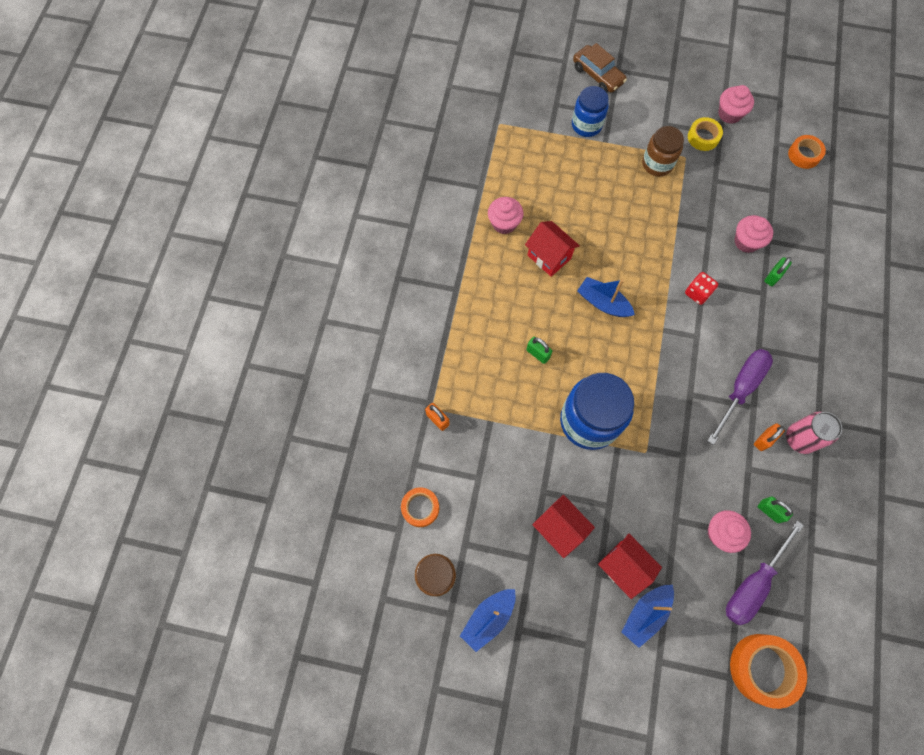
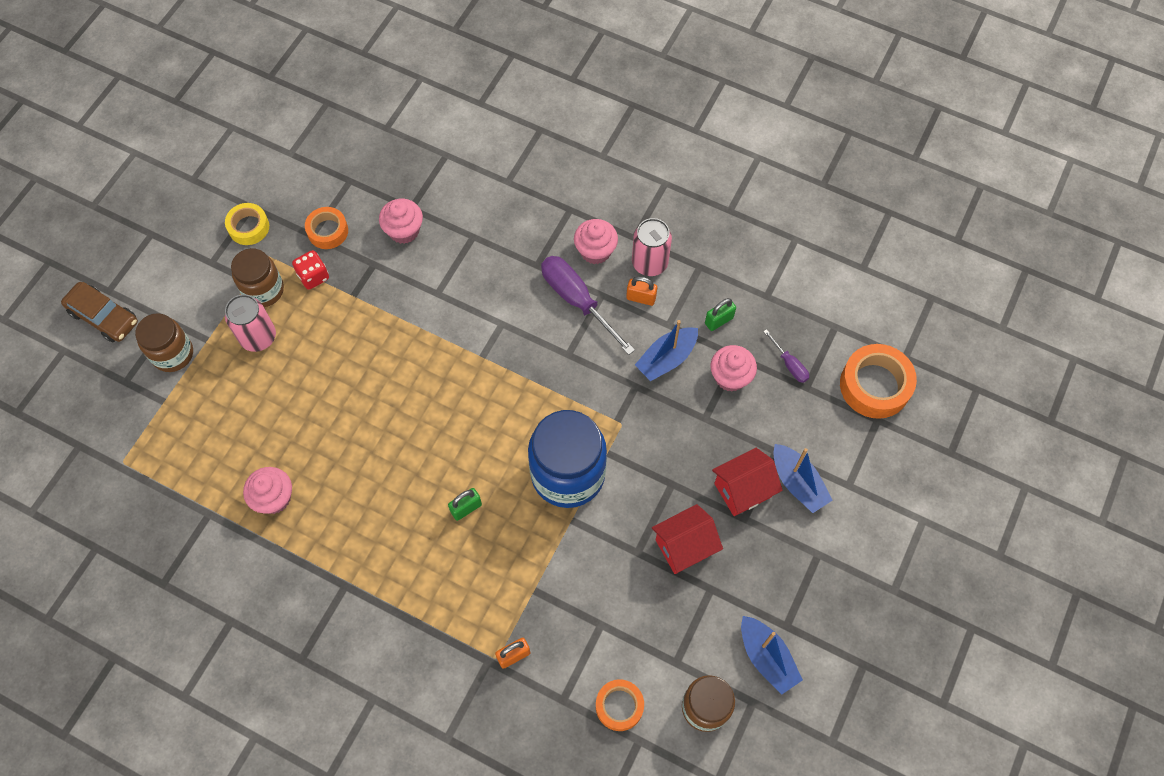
camera: 75 degrees left, 5 degrees down
red house [525,221,580,277] -> none
blue jar [572,86,609,137] -> brown jar [135,313,193,372]
brown car [573,43,627,93] -> brown car turned 60 degrees clockwise [61,282,138,342]
blue boat [577,277,635,317] -> blue boat moved to [635,320,698,381]
red dice [685,272,718,305] -> red dice moved to [292,250,329,290]
pink cupcake [718,85,754,124] -> pink cupcake moved to [574,219,618,264]
purple screwdriver [726,521,804,625] -> purple screwdriver [763,329,809,383], size x0.50
orange padlock [754,423,785,451] -> orange padlock turned 45 degrees counterclockwise [626,276,657,306]
green padlock [764,257,792,286] -> none
orange tape [788,135,826,169] -> orange tape moved to [305,207,348,249]
none -> pink can [225,294,276,352]

